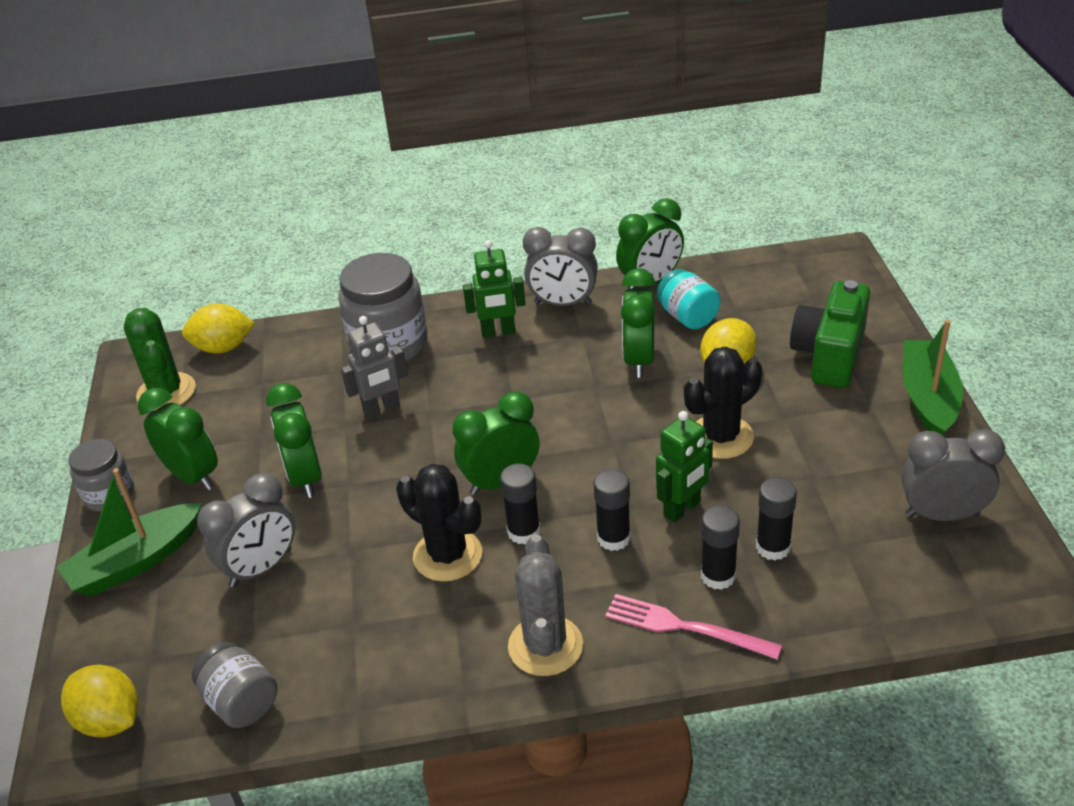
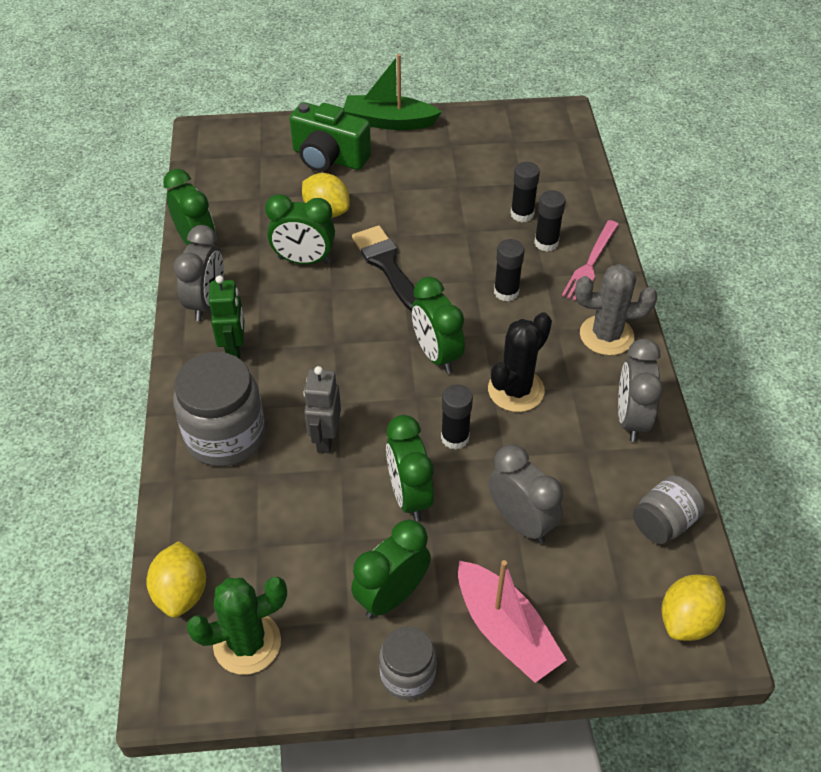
camera: 90 degrees left, 10 degrees up
green boat [56,468,202,596] -> pink boat [458,560,566,683]
green clock [266,383,322,498] -> green clock turned 90 degrees clockwise [386,415,434,521]
grey robot [341,316,408,419] -> grey robot turned 150 degrees counterclockwise [303,366,341,453]
black glue stick [500,463,541,544] -> black glue stick moved to [441,385,473,450]
green robot [656,411,713,523] -> none
turquoise jar [657,269,721,329] -> none
black cactus [684,346,762,459] -> none
grey clock [901,429,1005,521] -> grey clock moved to [618,338,663,442]
none -> black brush [352,225,417,311]

